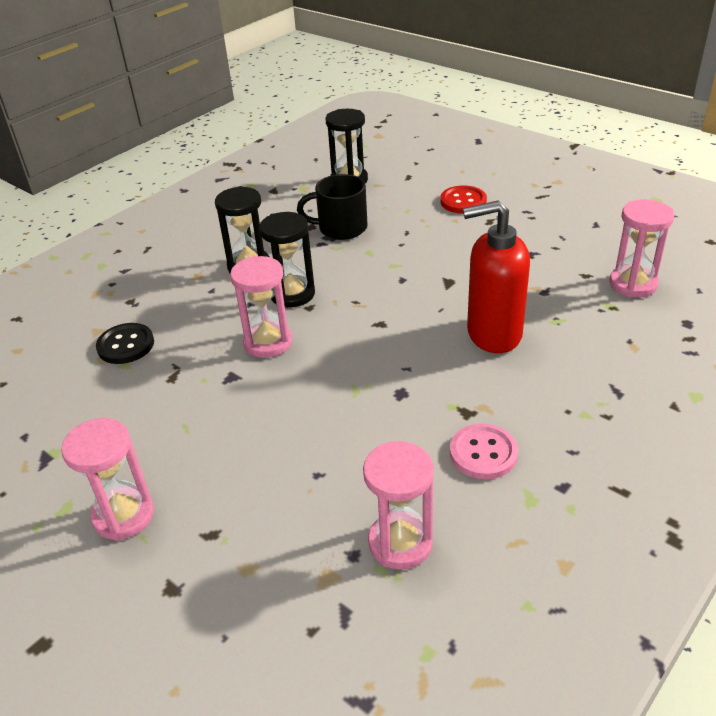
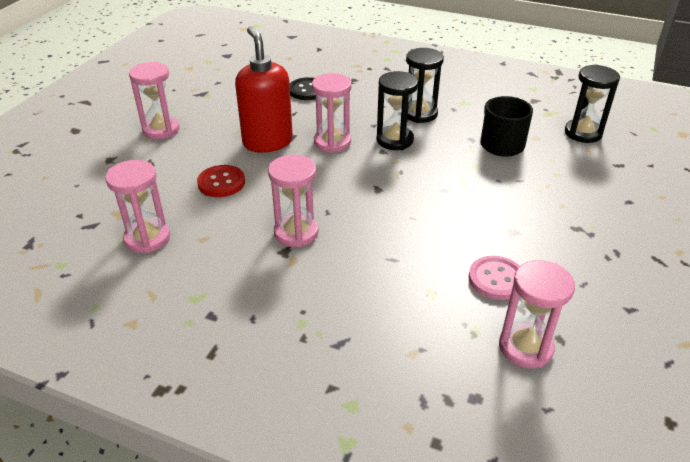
camera: 70 degrees right, 0 degrees up
red button [440,185,487,214] -> red button moved to [197,165,245,197]
pink button [450,424,518,479] -> pink button moved to [468,256,520,300]
red soap dispenser [463,200,530,353] -> red soap dispenser moved to [235,26,293,153]
none -> pink hourglass [268,155,318,248]

